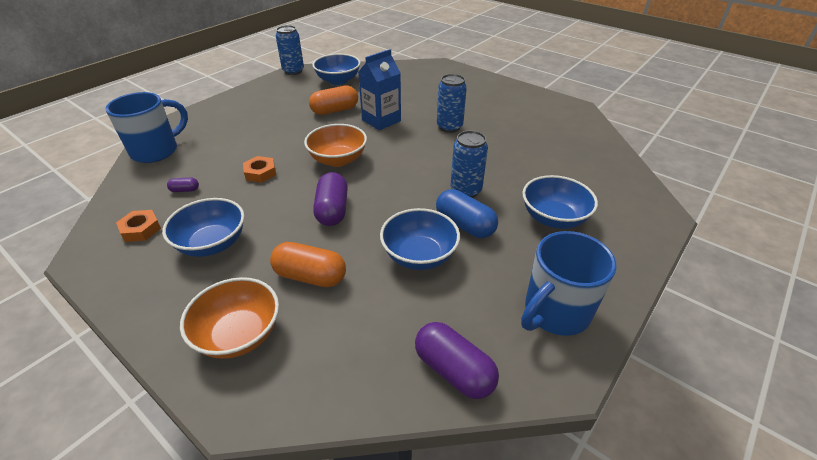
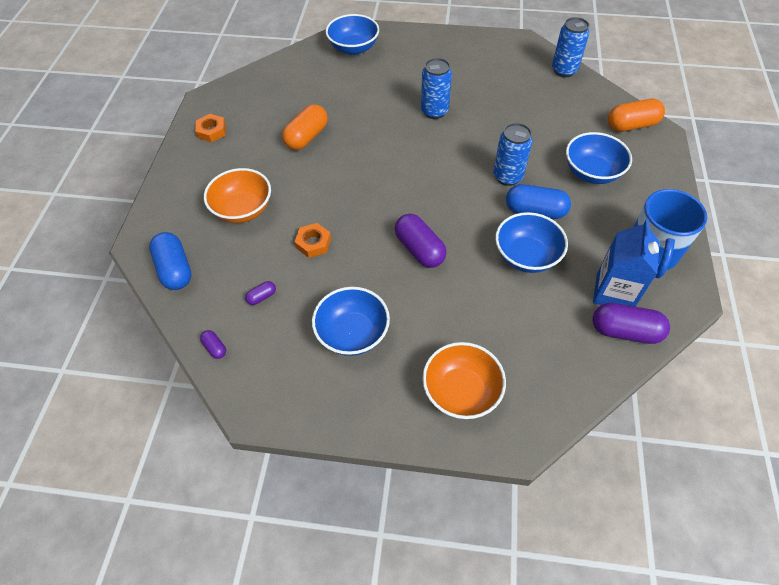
camera: 30 degrees left, 15 degrees up
blue mug [105,92,188,163] -> blue capsule [149,232,192,290]
orange nut [116,210,161,242] -> orange nut moved to [195,114,226,142]
orange capsule [270,242,346,287] -> orange capsule moved to [608,99,665,132]
blue can [276,25,304,75] -> blue can moved to [552,17,589,77]
orange bowl [304,124,367,167] -> orange bowl moved to [204,168,271,223]
blue bowl [312,54,361,85] -> blue bowl moved to [326,14,379,55]
blue carton [358,49,401,130] -> blue carton moved to [593,219,660,307]
none -> purple capsule [200,330,226,359]

